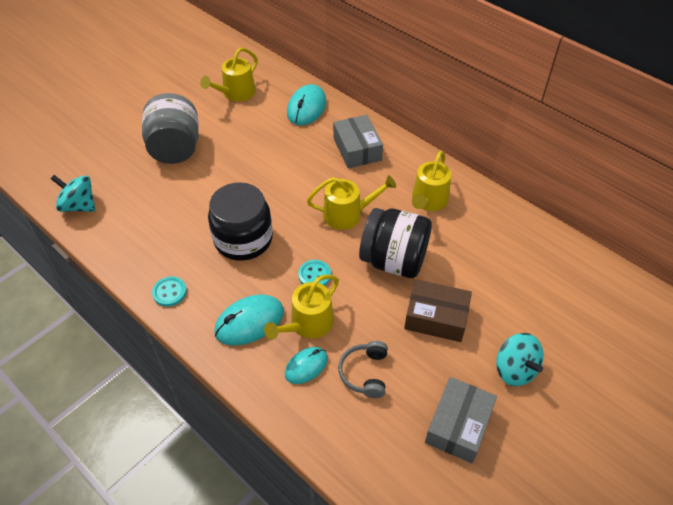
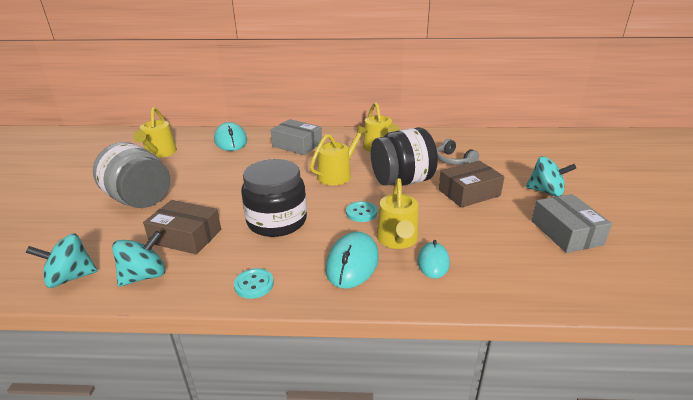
camera: 40 degrees left, 20 degrees down
grey headphones [338,341,388,398] -> grey headphones moved to [437,139,479,165]
none -> turquoise spinning top [112,231,165,287]
none -> brown box [143,200,221,255]

